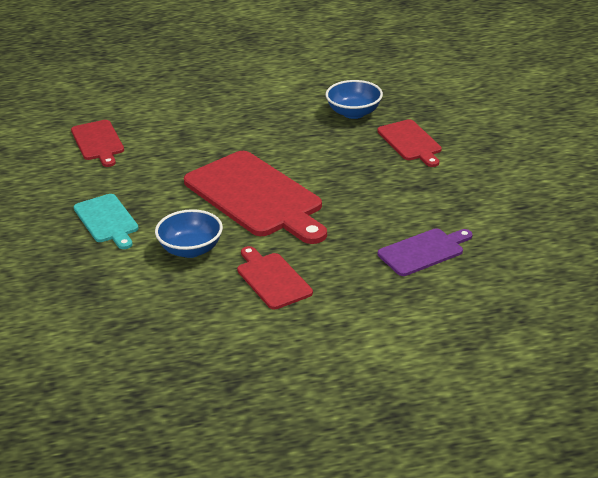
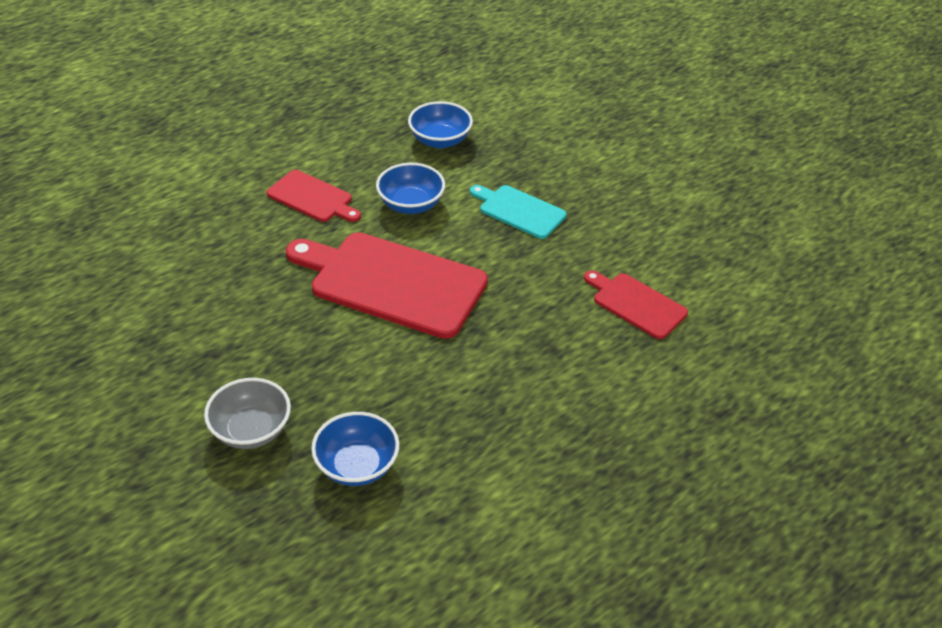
camera: 150 degrees right, 10 degrees up
red cutting board [377,119,442,167] -> grey bowl [204,378,291,449]
purple cutting board [378,228,472,276] -> none
none -> blue bowl [408,101,473,148]

